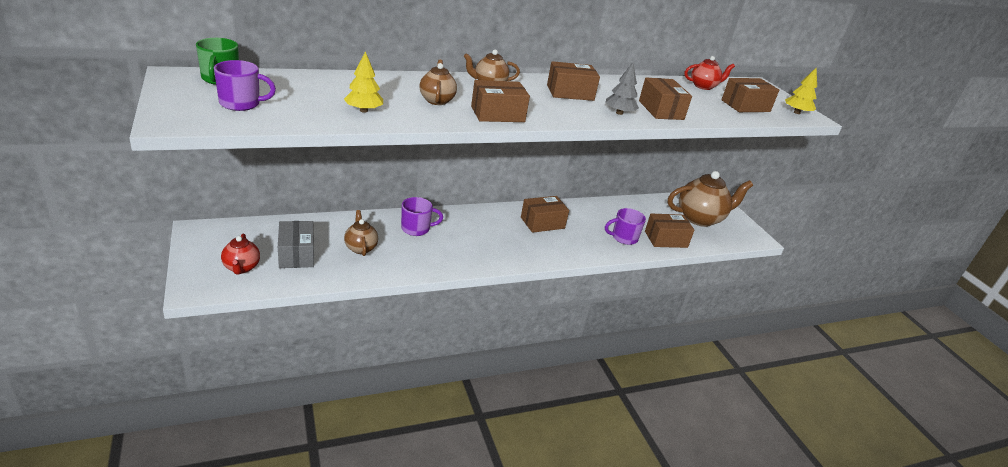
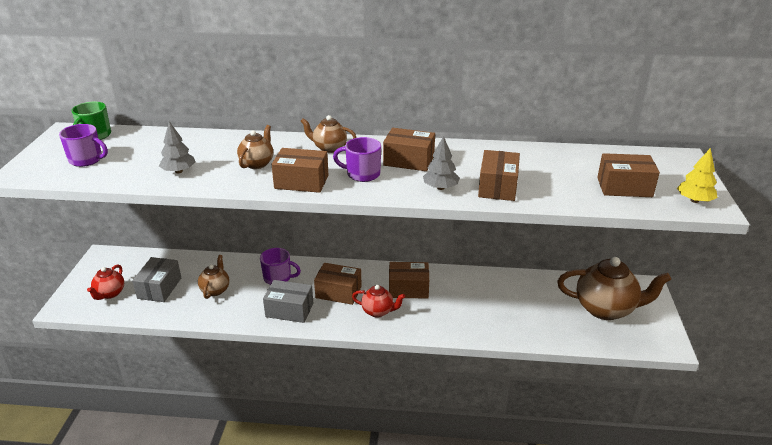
camera: 30 degrees right, 0 degrees up
yellow tree [344,51,383,112] -> grey tree [159,121,196,173]
purple mug [605,208,646,245] -> purple mug moved to [333,137,381,182]
brown box [645,213,694,248] -> brown box moved to [314,263,362,305]
red teapot [685,56,735,90] -> red teapot moved to [352,285,405,318]
none -> grey box [263,280,313,323]

